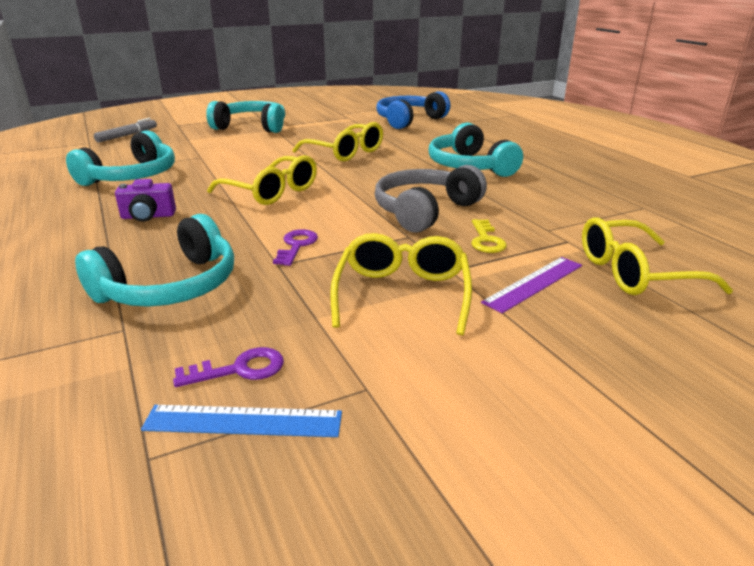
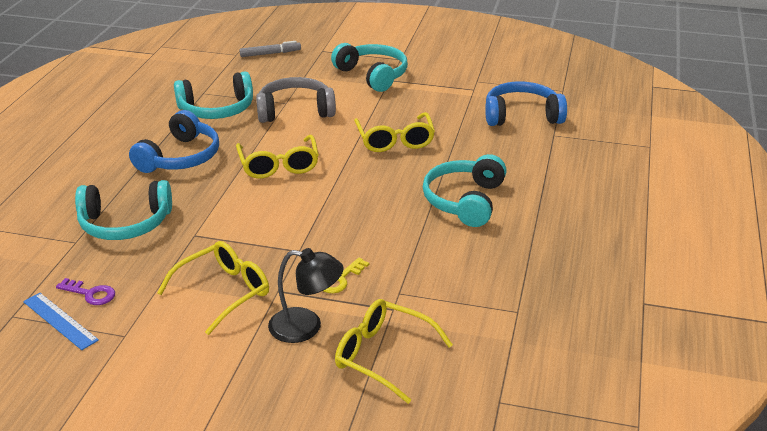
camera: 40 degrees right, 5 degrees up
purple camera [115,179,176,222] -> blue headphones [129,110,219,173]
purple key [273,229,318,266] -> none
grey headphones [375,165,487,233] -> grey headphones moved to [256,77,336,123]
purple ruler [481,257,582,313] -> black lamp [268,248,344,343]

